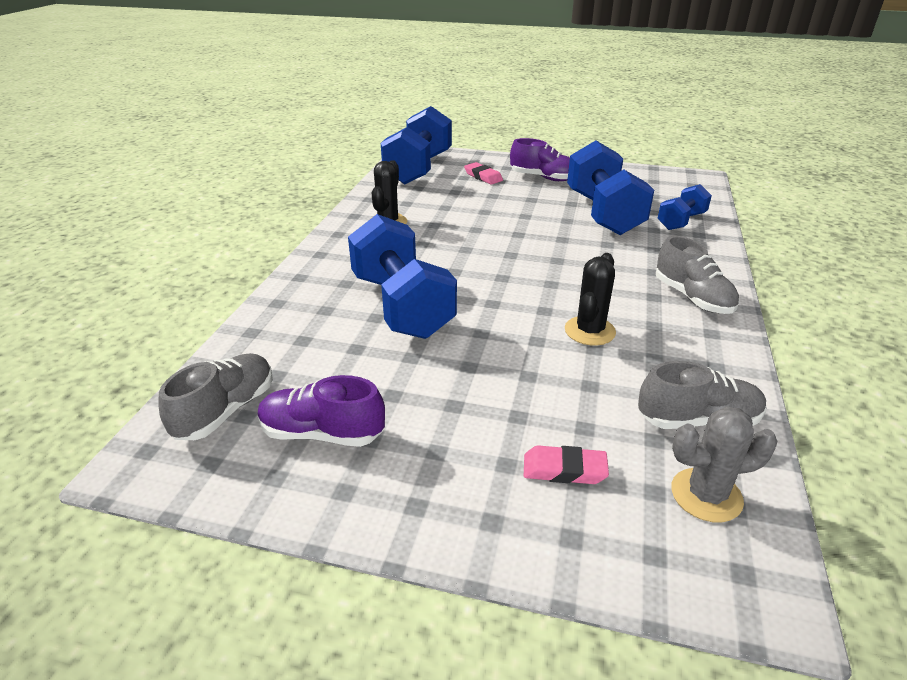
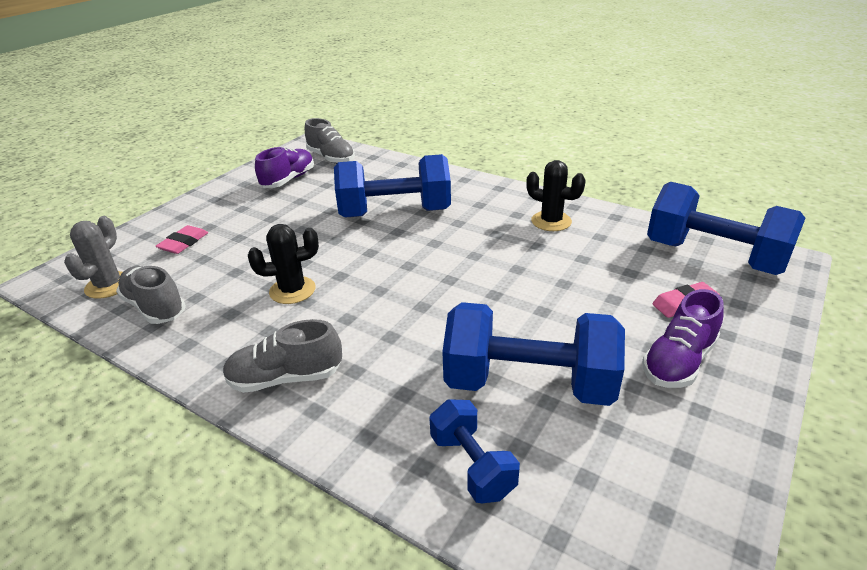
camera: 110 degrees right, 0 degrees up
black cactus [565,253,616,346] -> black cactus turned 60 degrees counterclockwise [248,224,319,304]
grey shoe [638,361,766,429] -> grey shoe turned 120 degrees clockwise [116,266,186,324]

